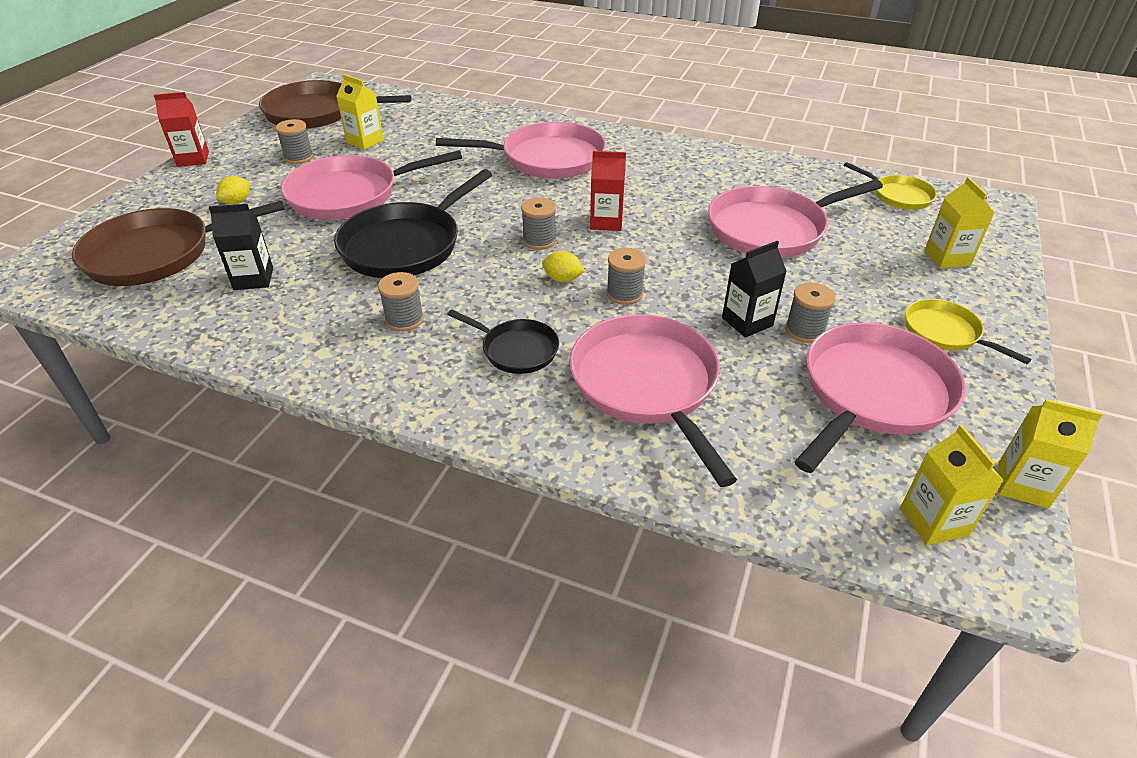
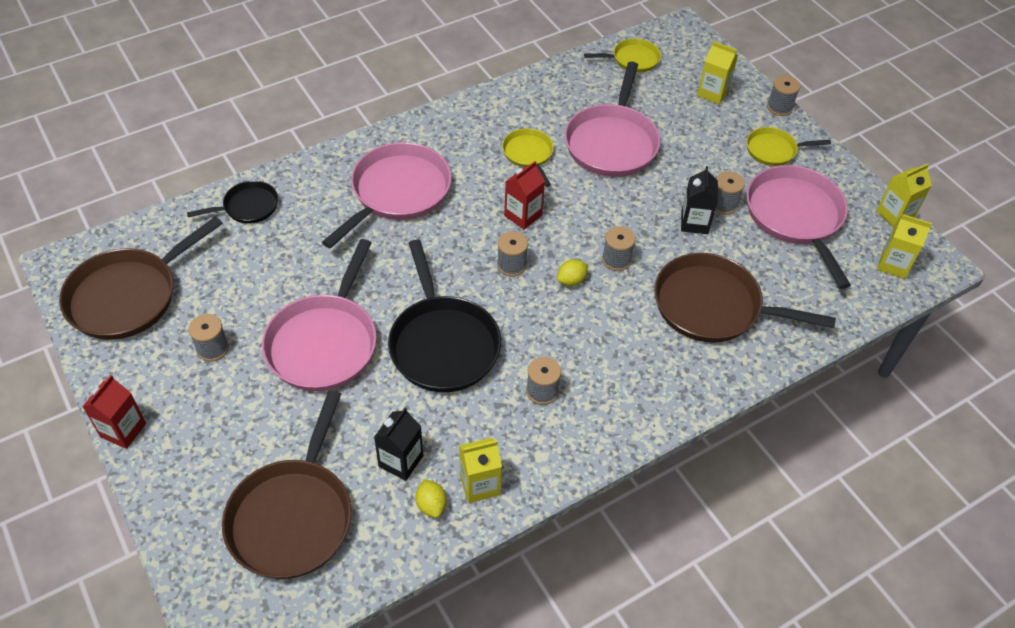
camera: 55 degrees left, 10 degrees up
yellow lemon [216,176,250,205] -> yellow lemon moved to [416,479,447,518]
yellow carton [337,74,384,150] -> yellow carton moved to [459,438,502,503]
black pan [447,310,559,374] -> black pan moved to [187,181,278,224]
pink pan [569,314,737,487] -> brown pan [654,253,836,343]
none -> yellow pan [502,128,554,187]
none -> grey spool [767,76,800,116]

